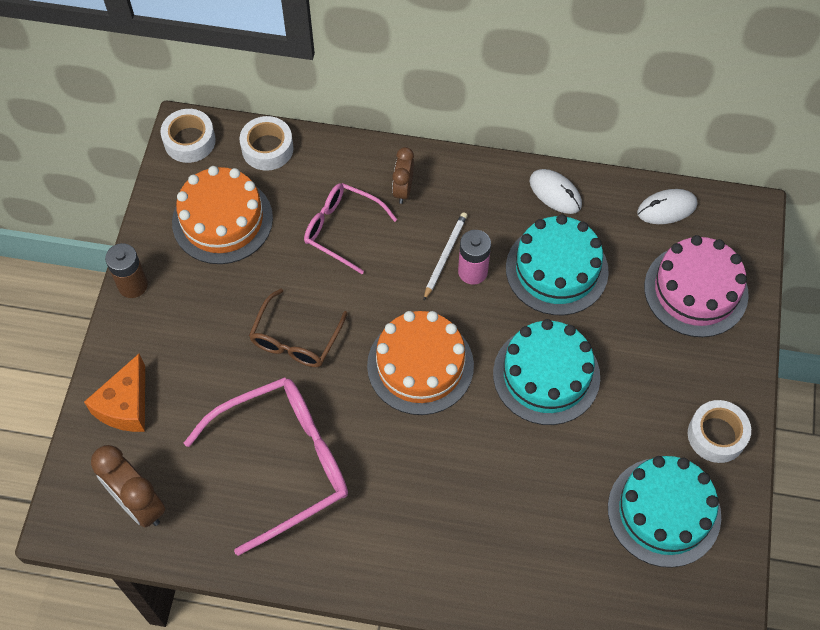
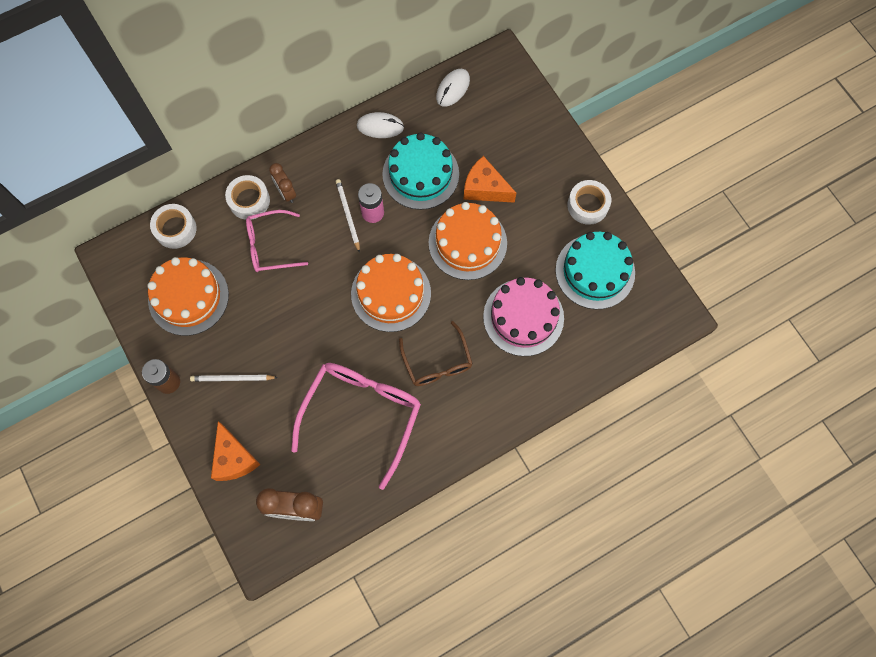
camera: 40 degrees left, 10 degrees up
white tape [161,109,216,163] -> white tape moved to [225,175,270,220]
brown glasses [249,289,348,367] -> brown glasses moved to [399,321,473,386]
turquoise cake [493,319,600,425] -> orange cake [429,202,507,280]
pink cake [644,235,749,337] -> pink cake moved to [483,277,564,356]
none -> white pencil [190,375,278,381]
none -> orange cheese [464,156,516,203]

